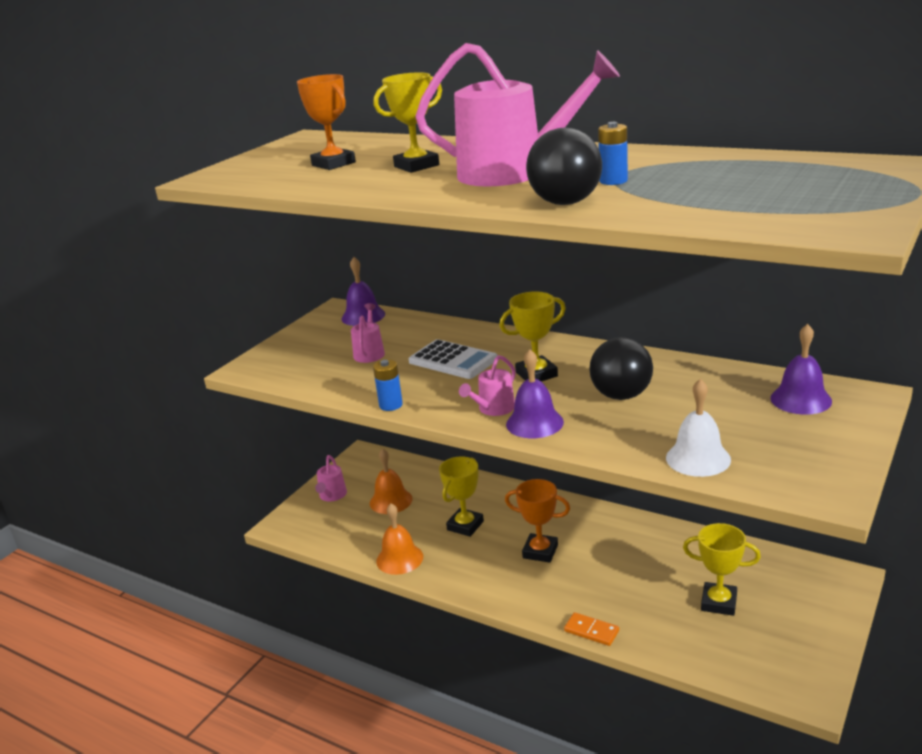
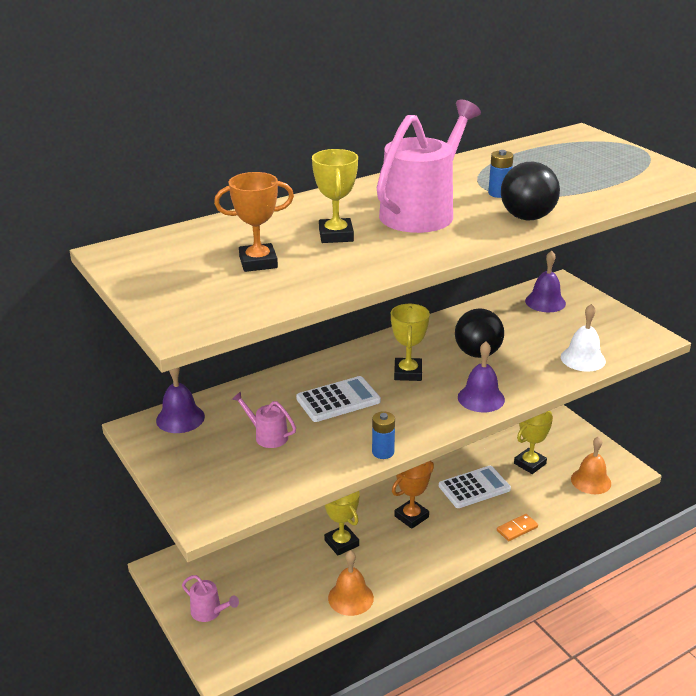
camera: 65 degrees left, 5 degrees up
orange bell [370,449,413,514] -> orange bell moved to [571,436,611,494]
pink watering can [459,355,516,416] -> none
none -> white calculator [439,466,511,508]

